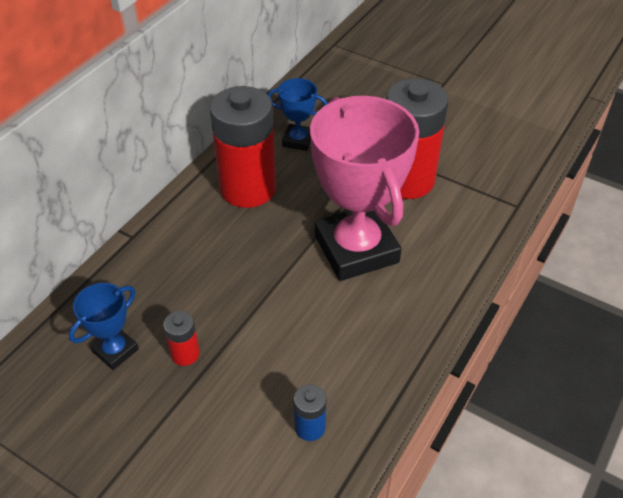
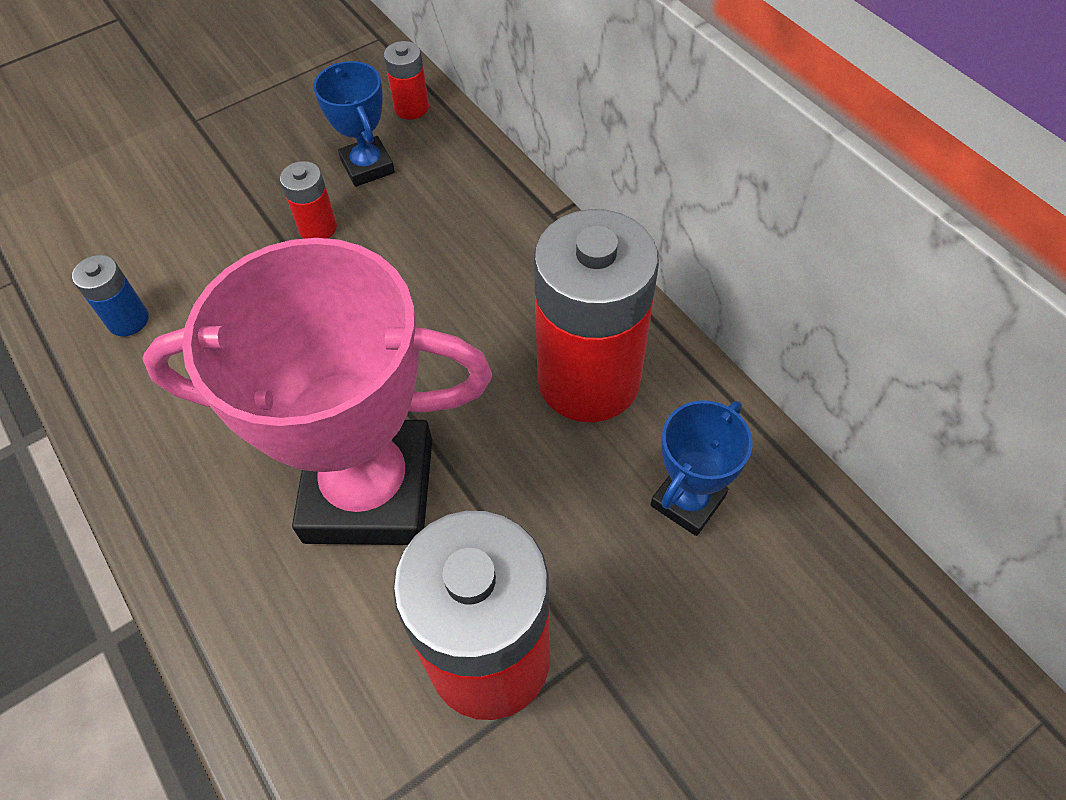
camera: 115 degrees right, 10 degrees up
none -> red battery [384,41,429,120]

